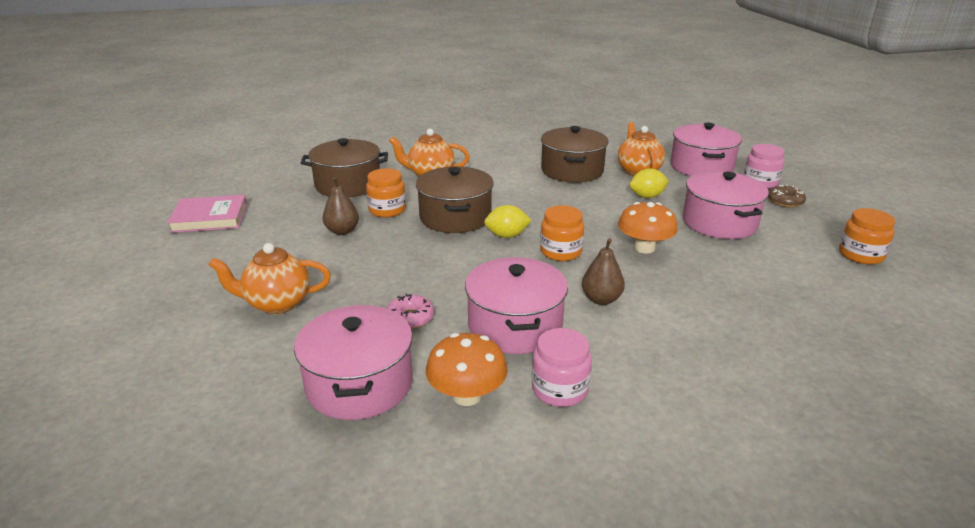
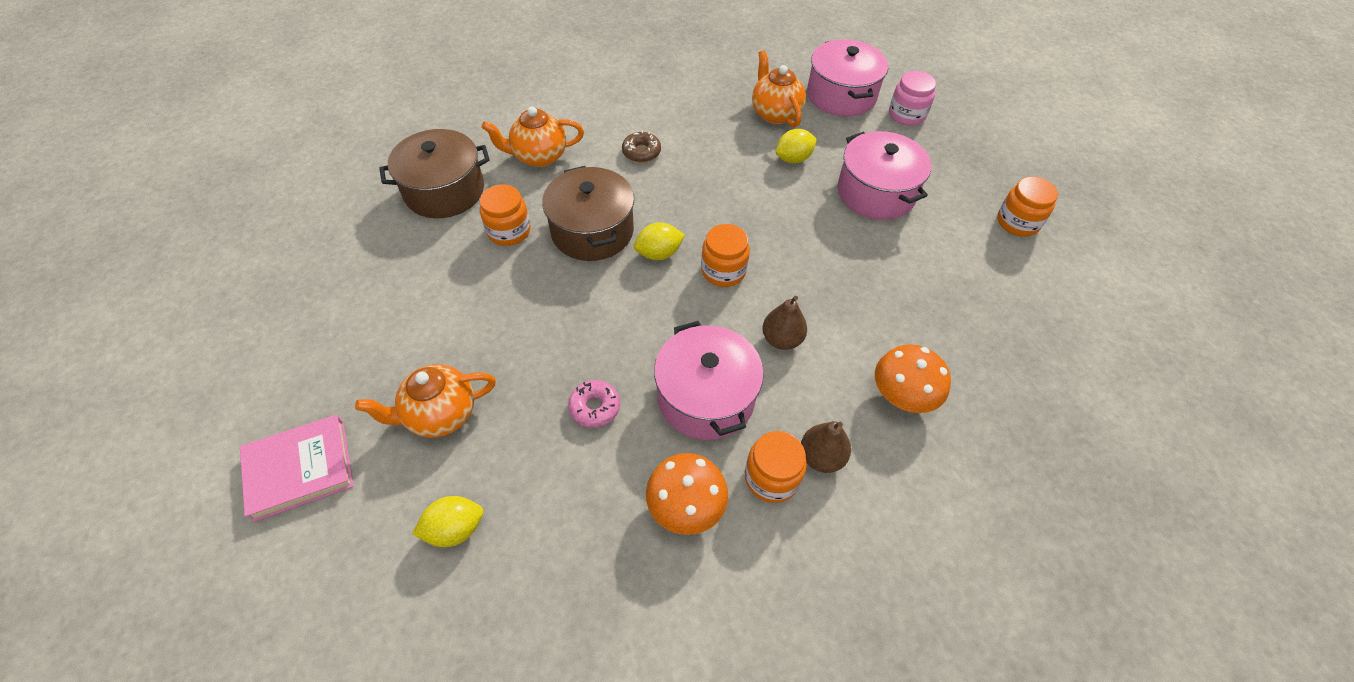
camera: 15 degrees left, 25 degrees up
pink book [167,195,247,233] -> pink book moved to [240,415,354,522]
pink pot [294,305,413,420] -> none
brown pear [323,177,359,235] -> brown pear moved to [801,421,851,473]
pink jar [532,328,592,407] -> orange jar [745,431,807,503]
brown pot [541,126,608,183] -> none
orange mushroom [618,202,678,253] -> orange mushroom moved to [875,344,951,413]
brown donut [768,185,806,208] -> brown donut moved to [622,130,661,162]
none -> yellow lemon [412,496,483,547]

